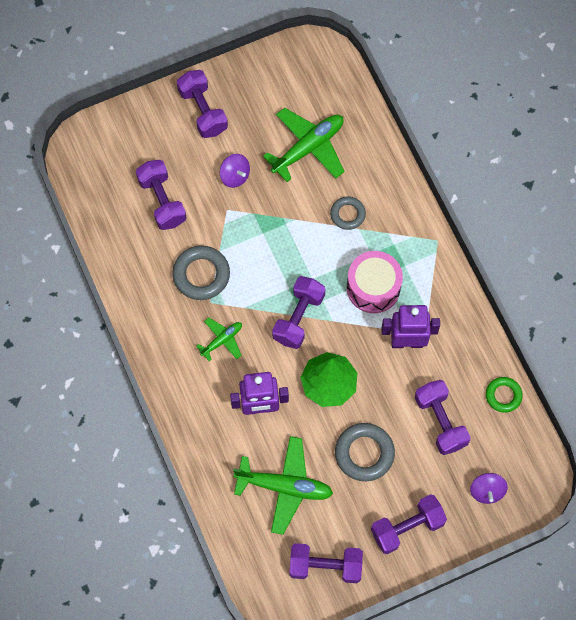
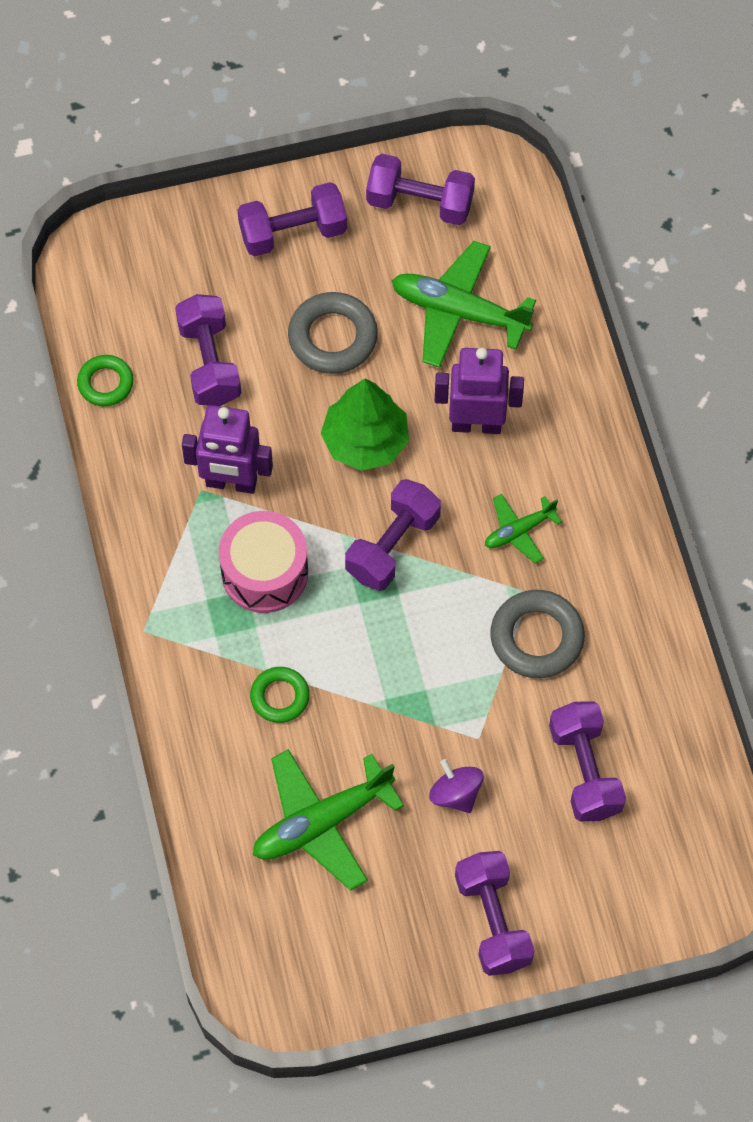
camera: 170 degrees left, 5 degrees down
grey ring [330,197,366,230] -> green ring [250,667,310,723]
purple spinning top [470,473,508,504] -> none

